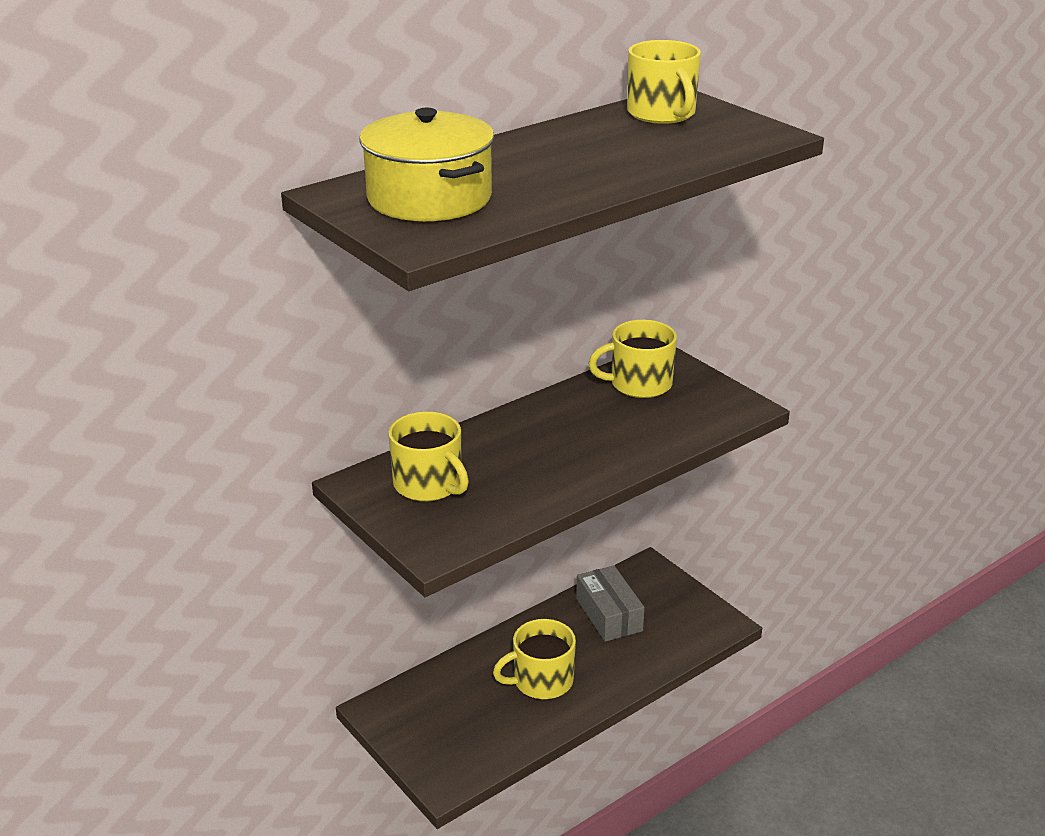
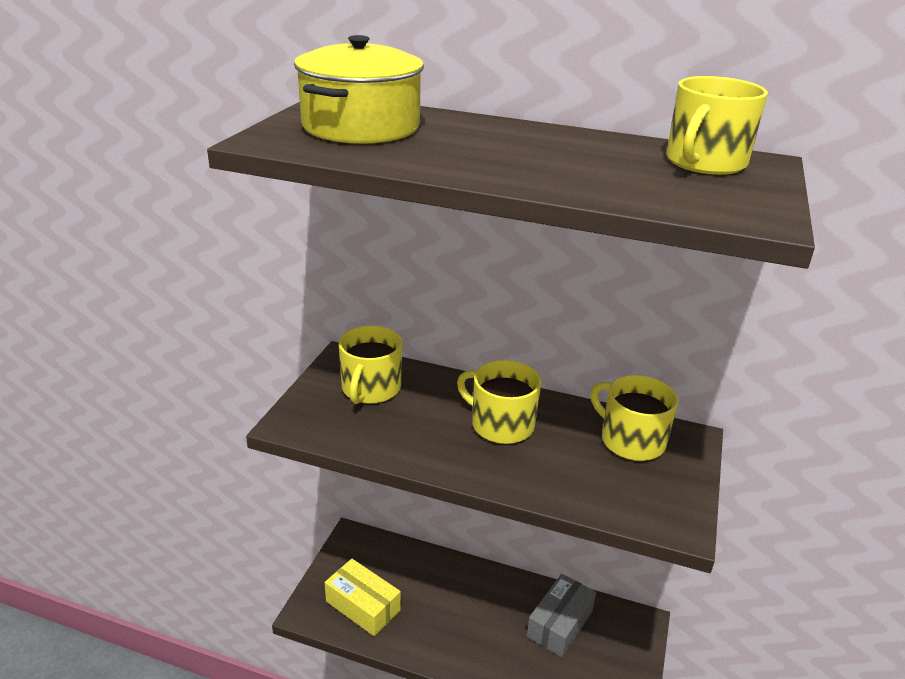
camera: 55 degrees right, 0 degrees up
yellow mug [493,619,576,699] -> yellow mug moved to [457,360,541,444]
none -> yellow box [325,559,401,636]

